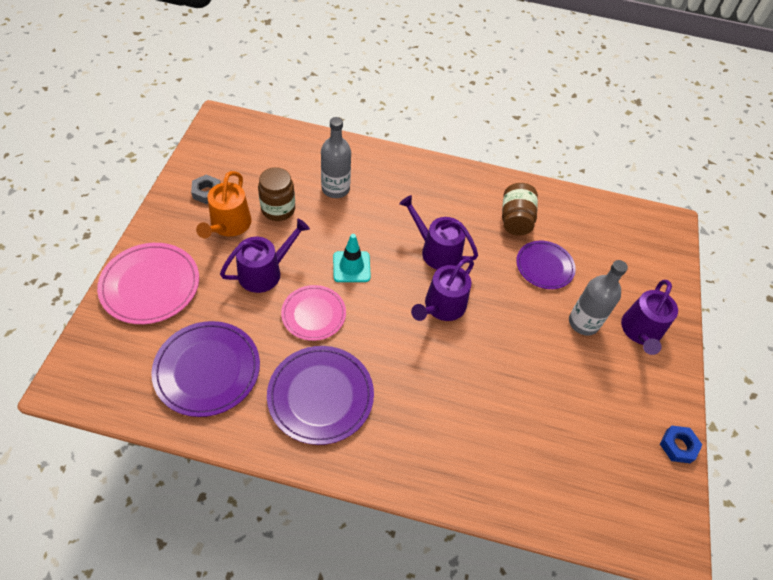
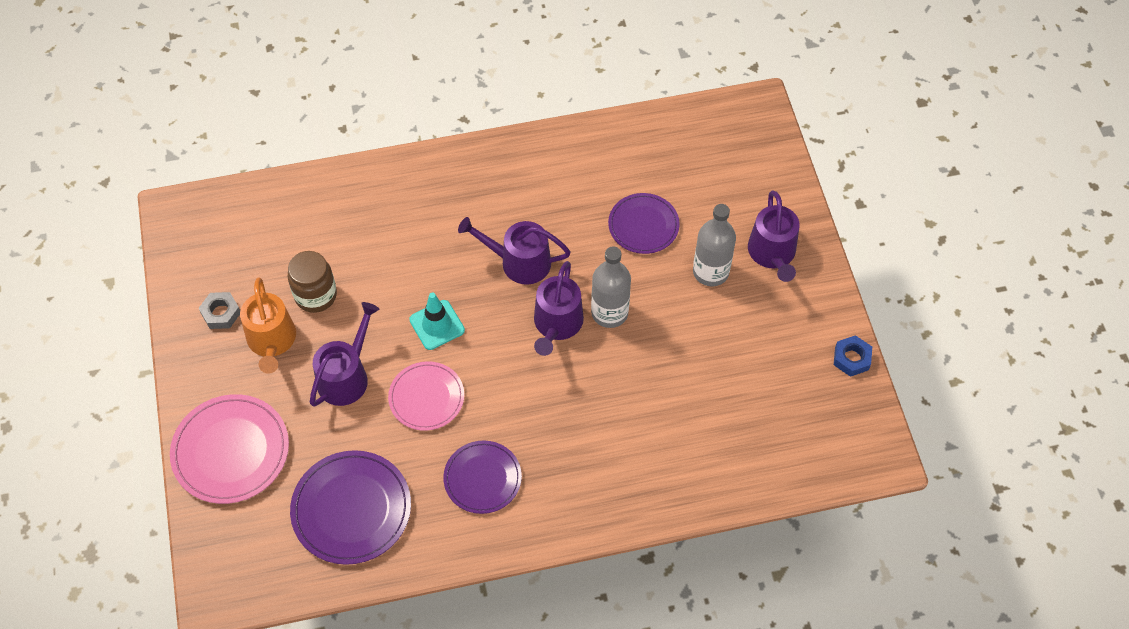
camera: 20 degrees left, 5 degrees up
purple plate [267,346,374,445] -> purple plate [443,441,522,514], size x0.66
grey bottle [321,117,351,198] -> grey bottle moved to [591,246,631,328]
brown jar [502,183,538,235] -> none

